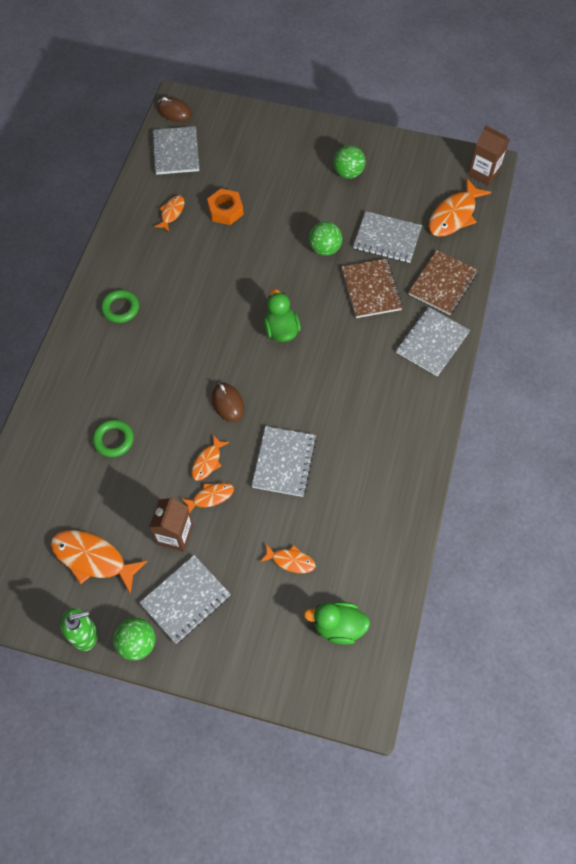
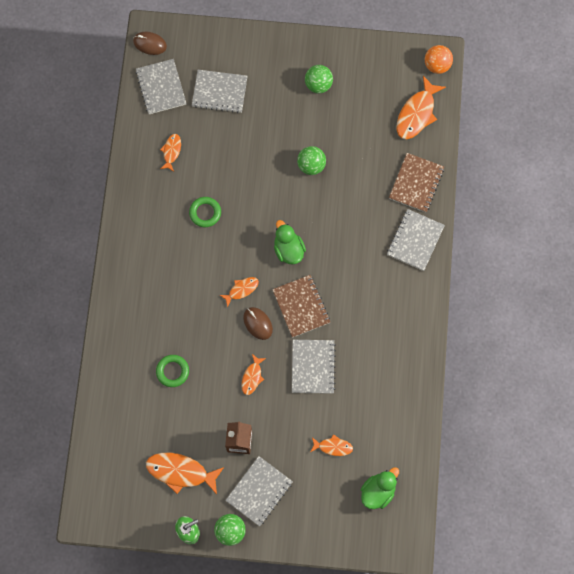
camera: 10 degrees left, 10 degrees up
green ring [101,290,139,323] -> green ring moved to [189,197,221,227]
orange fish [181,483,234,513] -> orange fish moved to [220,277,259,307]
orange nut [207,189,244,225] -> none
green duck [304,602,370,645] -> green duck turned 135 degrees clockwise [361,467,399,509]
brown notebook [342,259,403,318] -> brown notebook moved to [272,275,330,338]
grey notebook [353,211,422,263] -> grey notebook moved to [192,70,248,113]
brown carton [468,125,509,185] -> orange ball [425,45,453,74]

